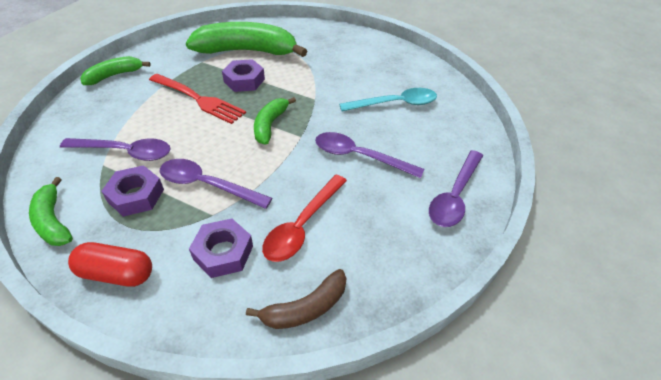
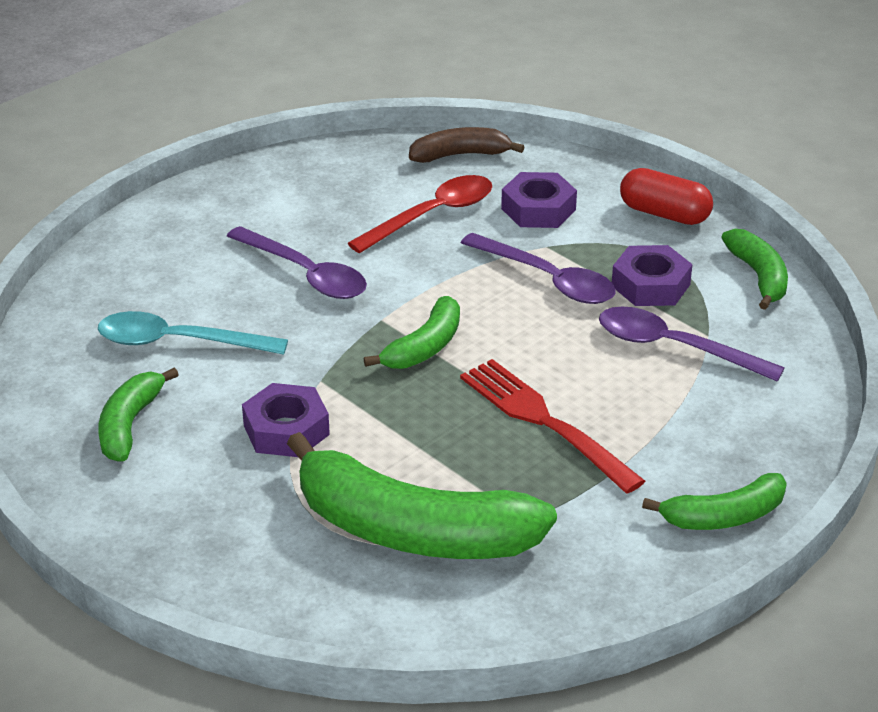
camera: 160 degrees left, 10 degrees down
purple nut [222,59,265,92] -> purple nut moved to [242,383,330,457]
purple spoon [429,150,483,227] -> none
none -> green banana [98,368,179,462]

